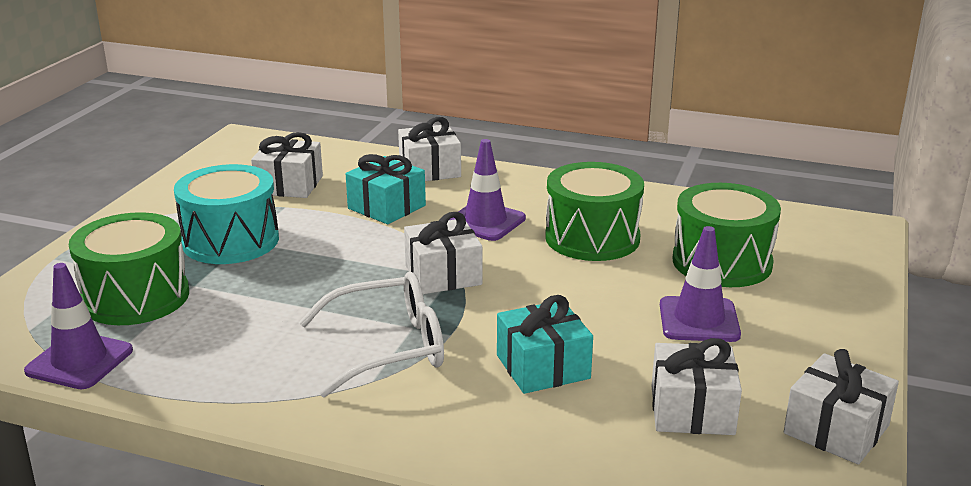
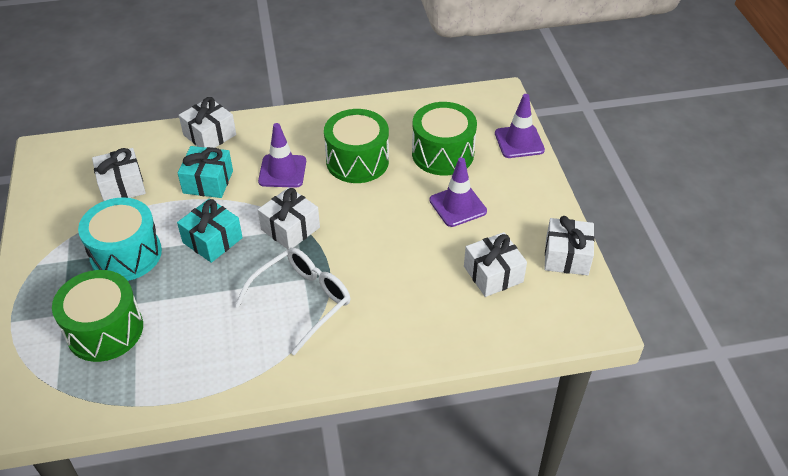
camera: 30 degrees left, 20 degrees up
purple traffic cone [24,263,133,389] -> purple traffic cone moved to [495,94,545,158]
turquoise gift [497,295,593,394] -> turquoise gift moved to [177,198,243,263]

